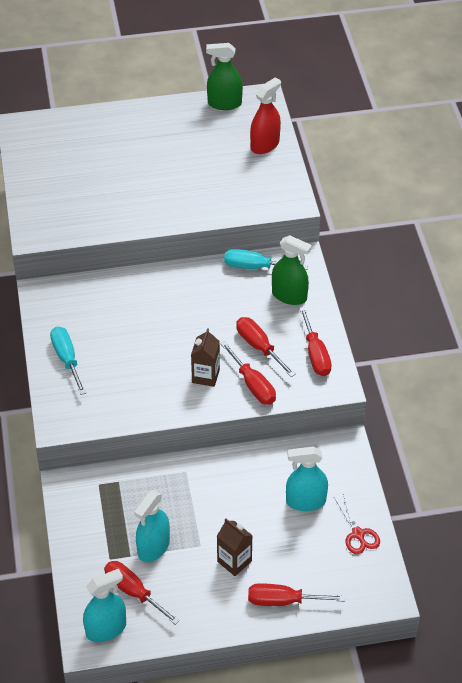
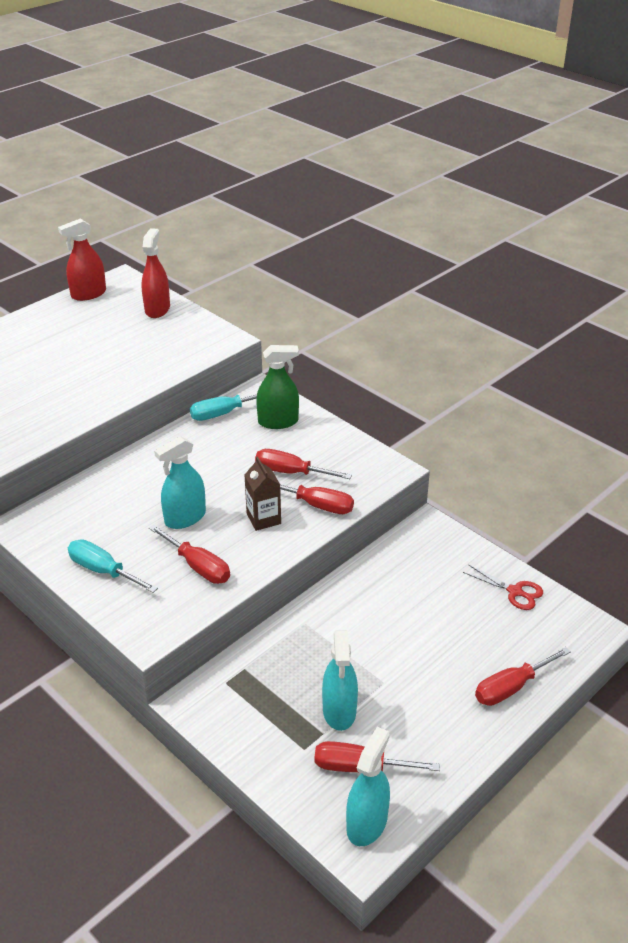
camera: 35 degrees left, 10 degrees down
green spray bottle [206,43,243,110] -> red spray bottle [58,218,106,301]
brown carton [217,519,253,576] -> none
turquoise spray bottle [286,446,328,511] -> turquoise spray bottle moved to [154,436,206,529]
red screwdriver [299,307,332,376] -> red screwdriver moved to [149,525,230,584]

